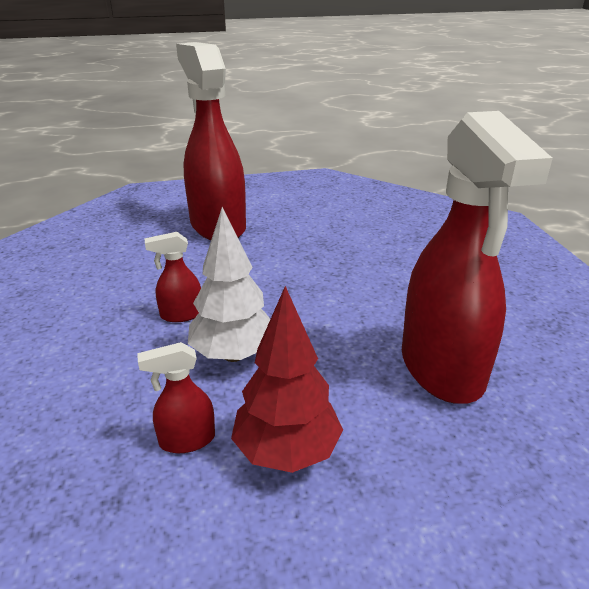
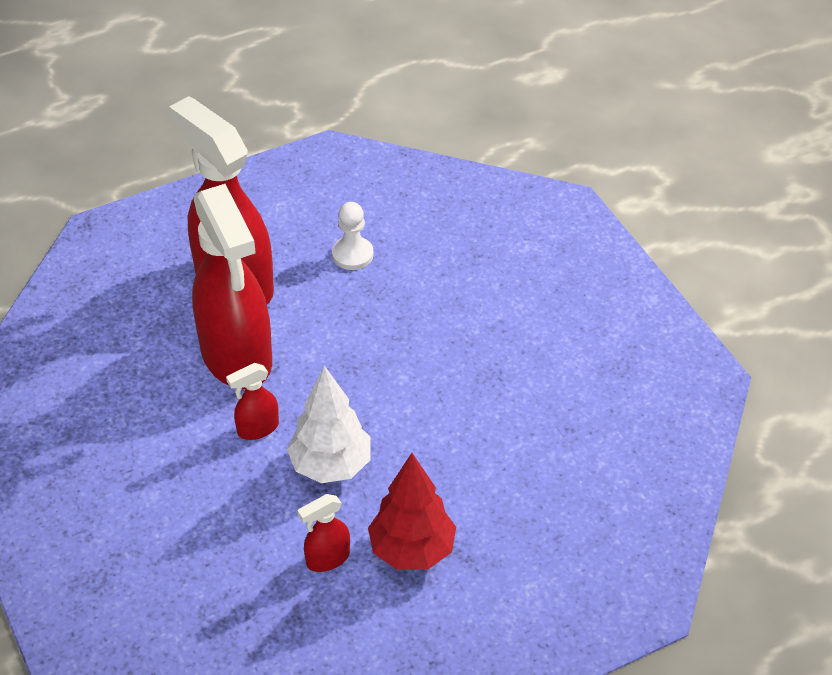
camera: 15 degrees left, 15 degrees up
red spray bottle [402,111,553,404] -> red spray bottle moved to [192,184,272,389]
none -> white pawn [332,202,374,270]

